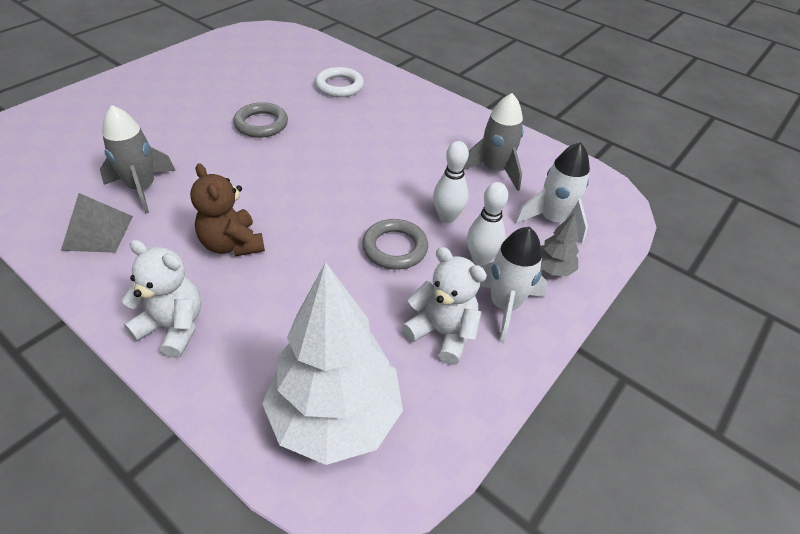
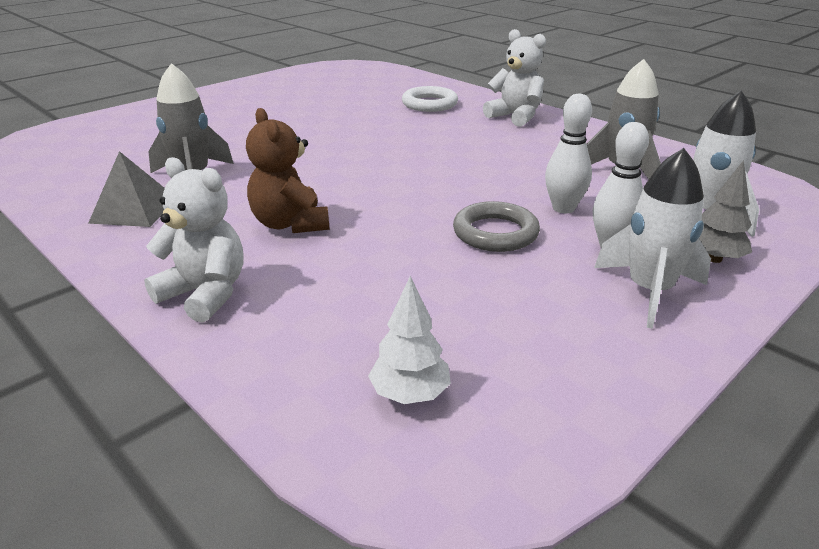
camera: 10 degrees right, 15 degrees down
grey ring [233,102,288,138] -> none
white tree [262,262,403,465] -> white tree [368,276,451,404], size x0.43
white teddy bear [402,247,487,365] -> white teddy bear moved to [483,29,546,127]

